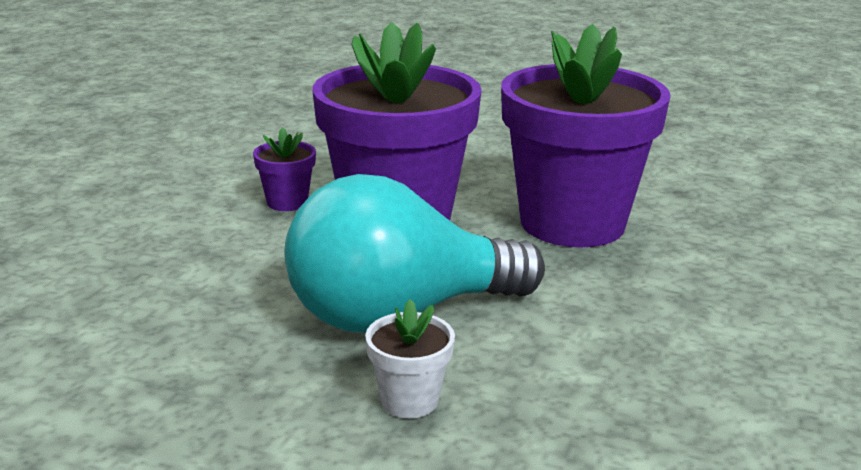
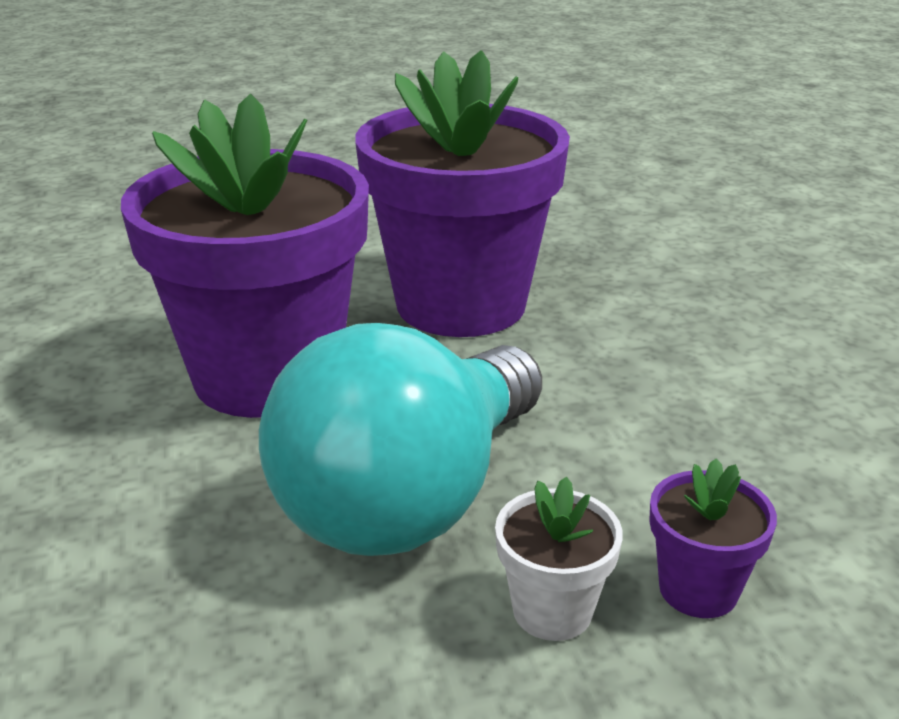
camera: 35 degrees left, 5 degrees up
purple flower pot [253,127,316,211] -> purple flower pot moved to [649,458,777,618]

